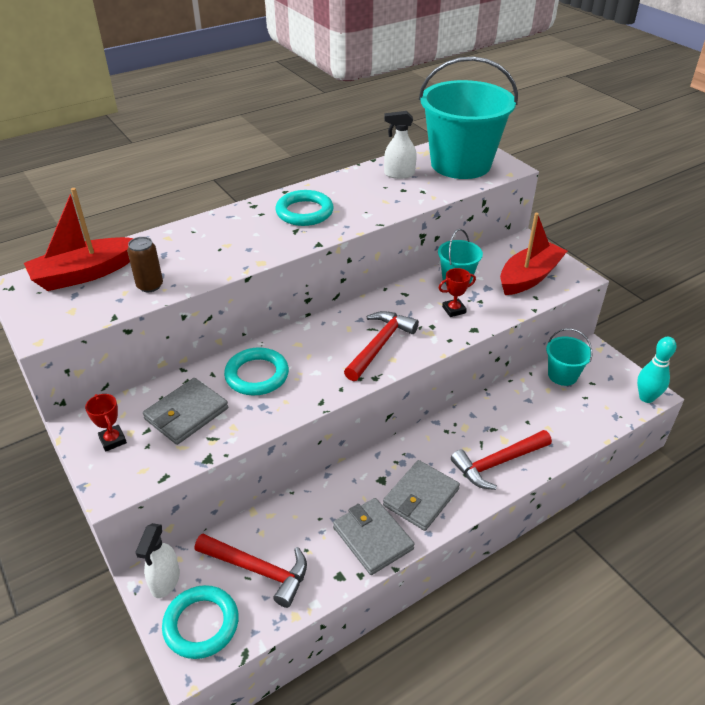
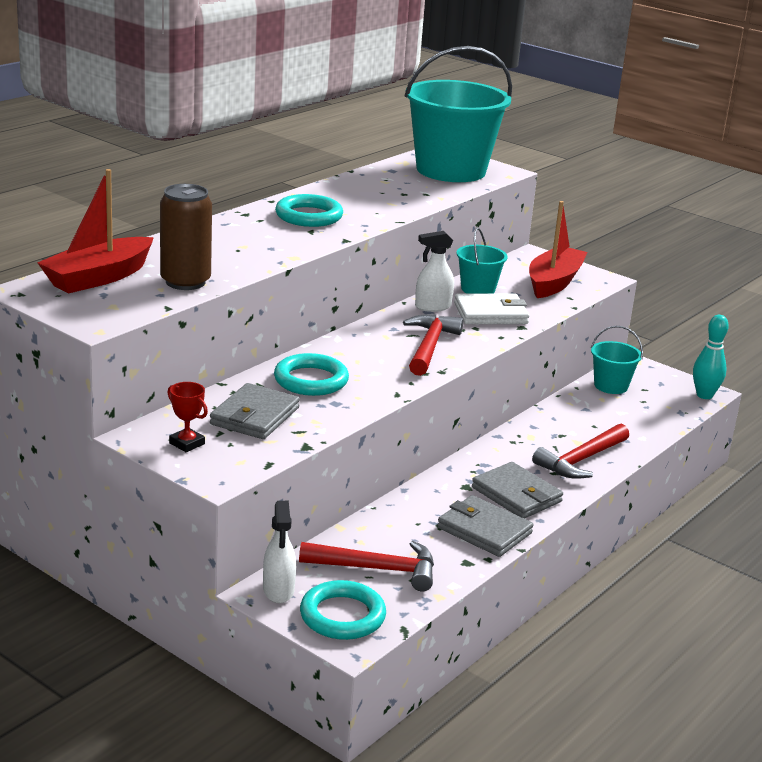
camera: 20 degrees left, 15 degrees down
brown can [127,237,163,292] -> brown can [160,184,212,290], size x1.62
grey wallet [383,460,460,531] -> grey wallet turned 60 degrees counterclockwise [472,462,563,519]
white spray bottle [384,111,417,179] -> white spray bottle moved to [415,231,454,312]
red trophy [439,268,476,317] -> white wallet [454,294,529,324]

